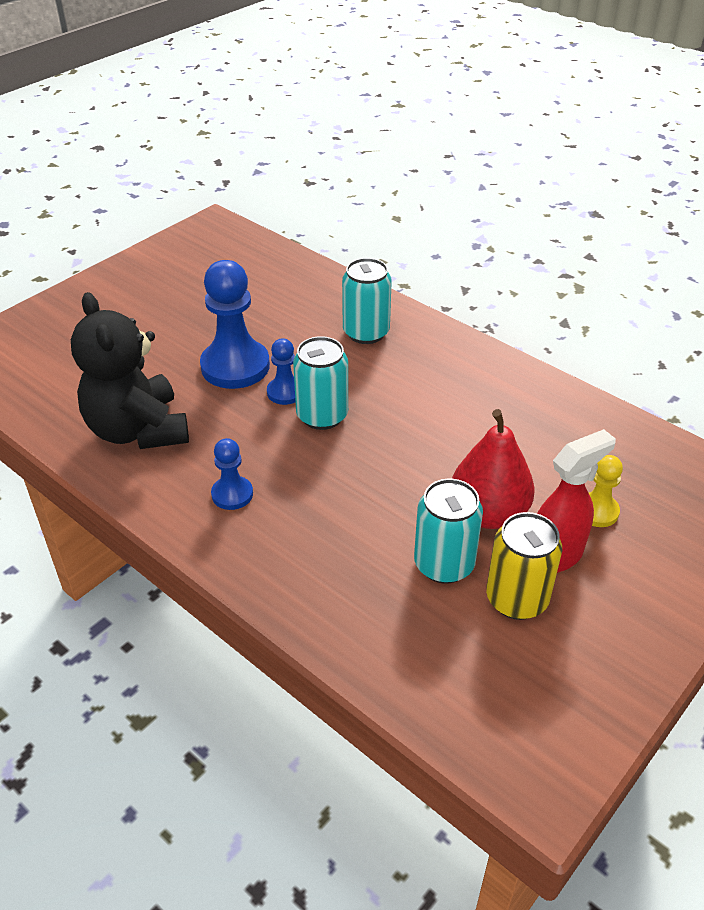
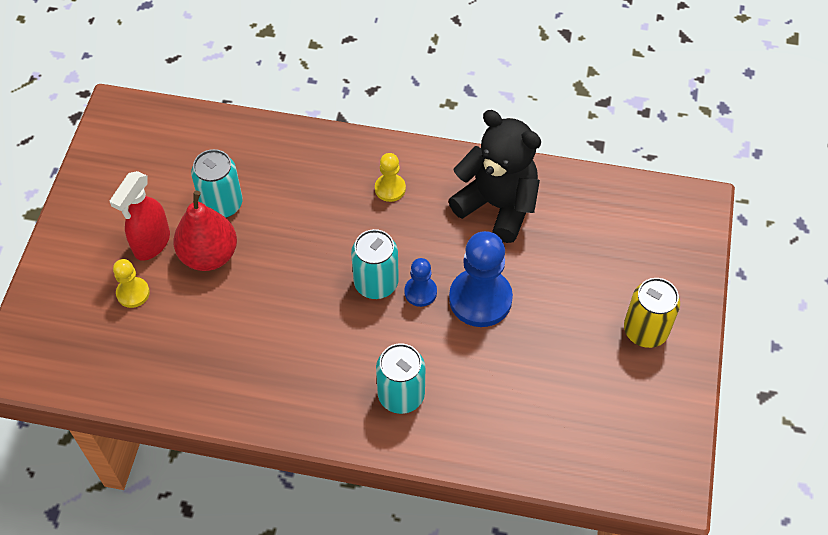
camera: 150 degrees right, 15 degrees up
blue pawn [211,438,253,510] -> yellow pawn [375,153,406,202]
yellow can [486,512,562,620] -> yellow can moved to [624,278,680,348]

